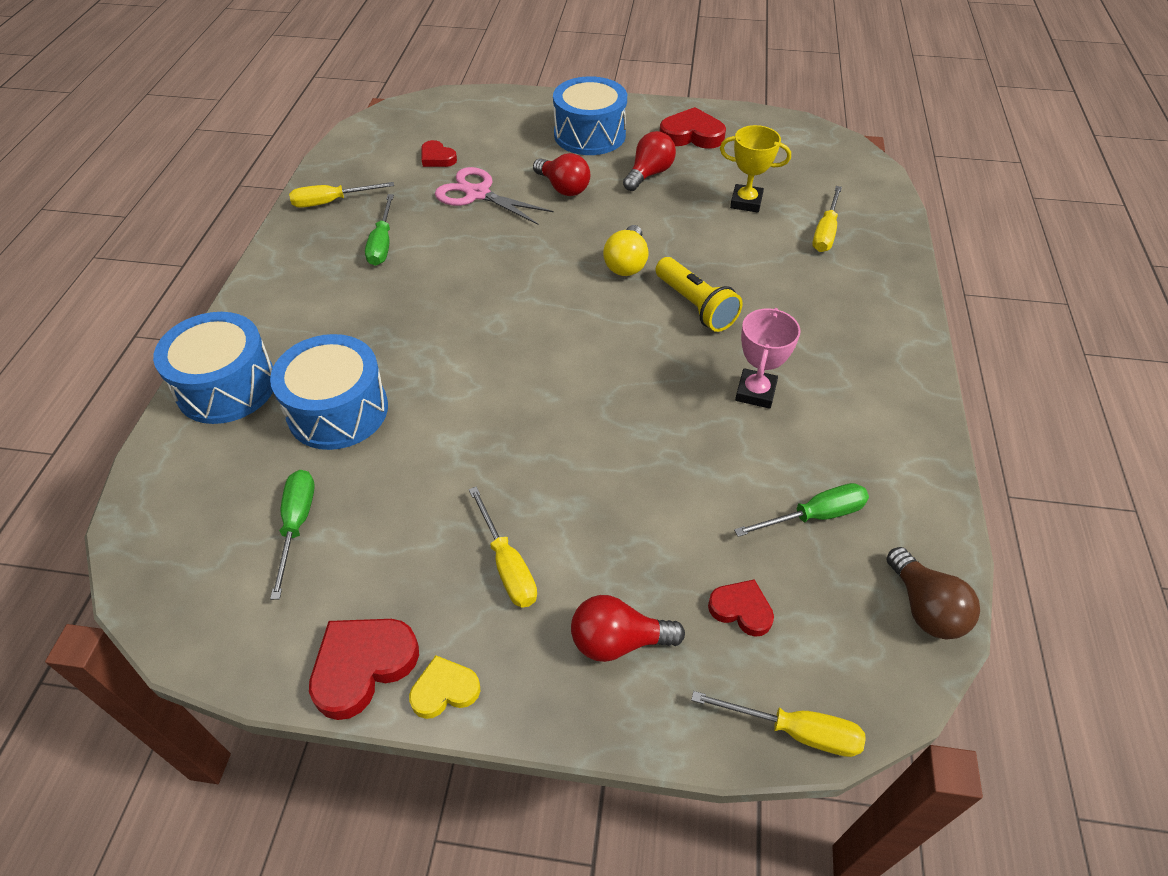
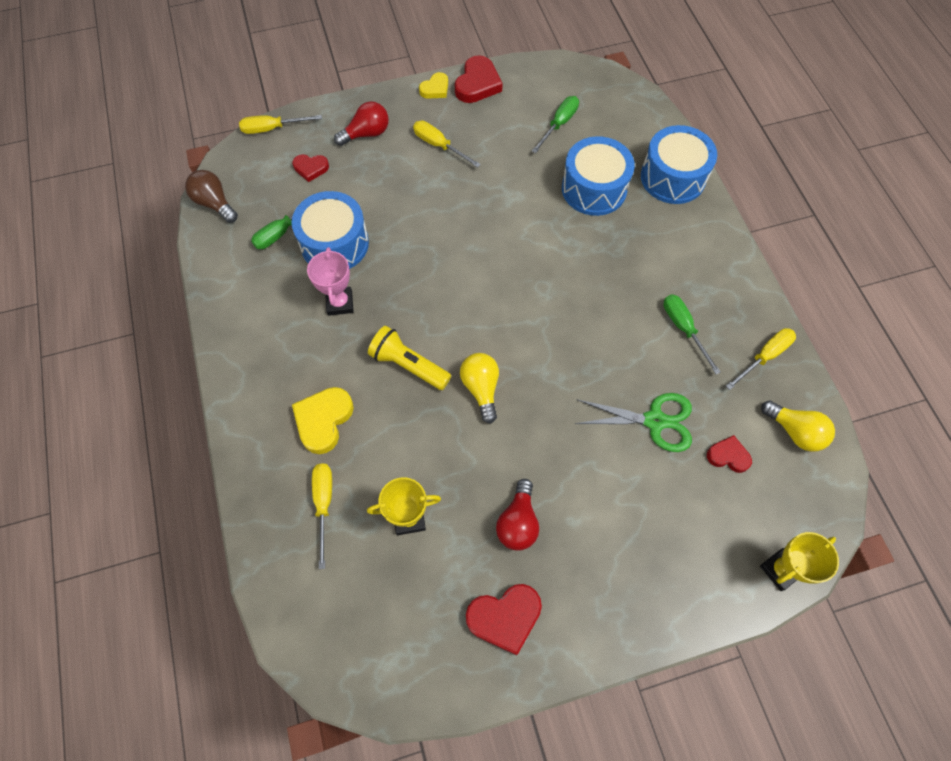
camera: 155 degrees right, 15 degrees up
green screwdriver [270,470,315,600] -> green screwdriver turned 120 degrees counterclockwise [532,96,579,153]
pink scissors [435,167,553,225] -> green scissors [575,393,692,452]
red light bulb [533,153,590,196] -> none
blue drum [553,76,627,155] -> blue drum moved to [292,191,369,269]
none -> yellow heart [292,387,354,454]
none -> yellow trophy [760,532,839,591]
none -> yellow light bulb [761,400,835,452]

